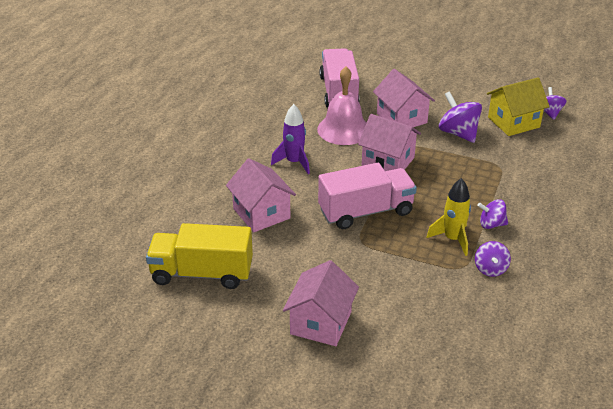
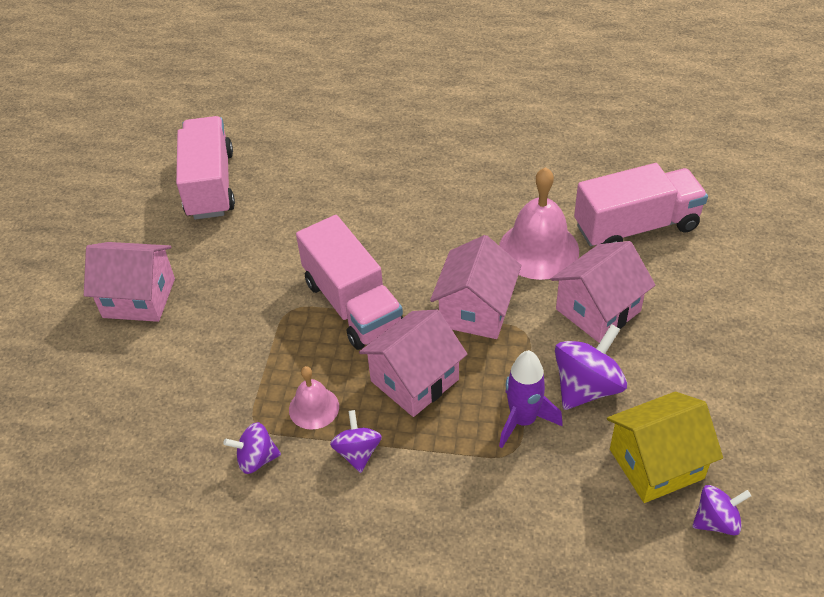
camera: 80 degrees right, 10 degrees up
yellow truck [146,223,253,289] -> pink truck [176,116,235,219]
pink house [226,158,296,232] -> pink house moved to [359,309,467,417]
purple rocket [271,104,310,174] -> purple rocket moved to [499,350,563,448]
yellow rocket [427,178,471,256] -> pink bell [289,366,339,430]
yellow house [487,77,550,136] -> yellow house turned 75 degrees counterclockwise [607,392,723,503]

